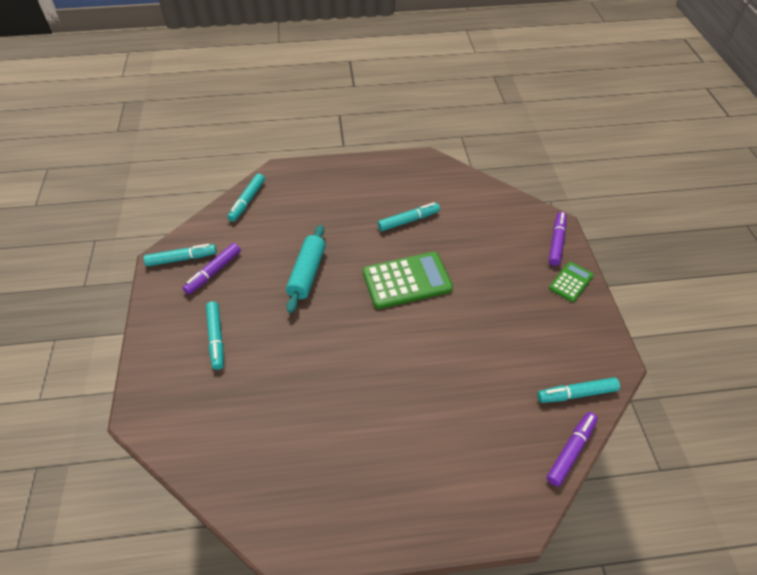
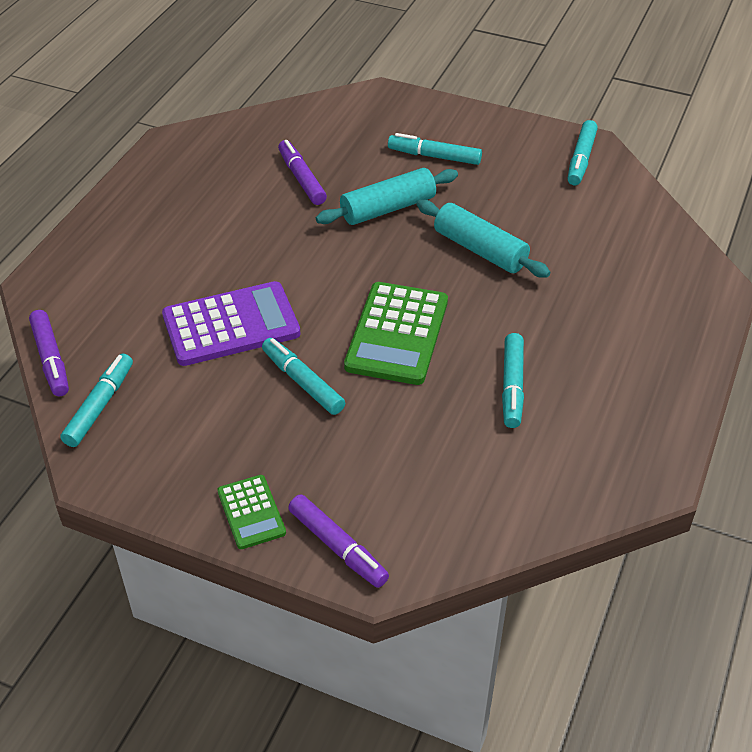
camera: 120 degrees right, 5 degrees down
purple marker [183,243,241,294] -> purple marker moved to [278,140,327,205]
turquoise marker [227,173,265,222] -> turquoise marker moved to [262,338,345,415]
none -> purple calculator [162,281,300,366]
none -> turquoise rolling pin [316,168,458,225]

